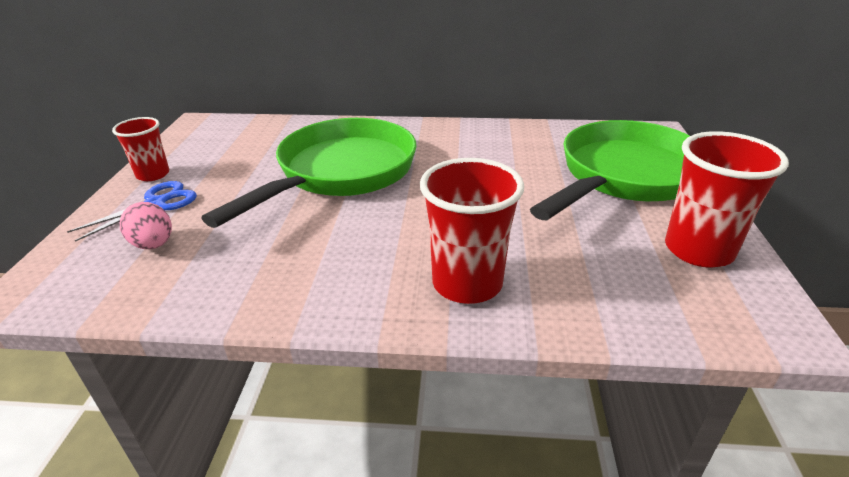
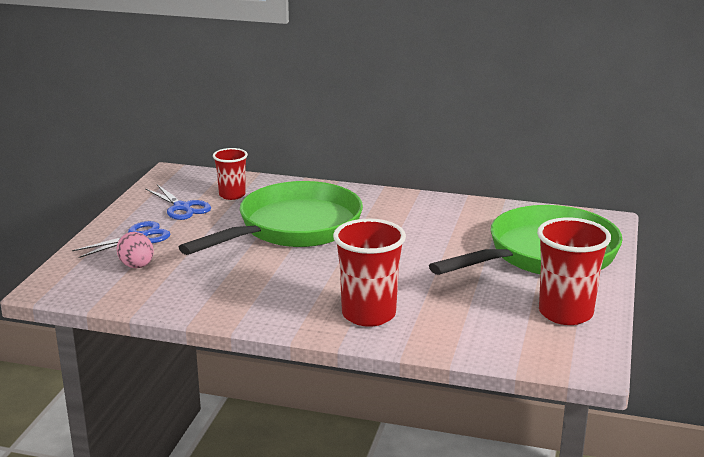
camera: 10 degrees right, 10 degrees down
red cup [112,117,169,181] -> red cup moved to [213,148,248,200]
none -> blue scissors [145,184,211,220]

